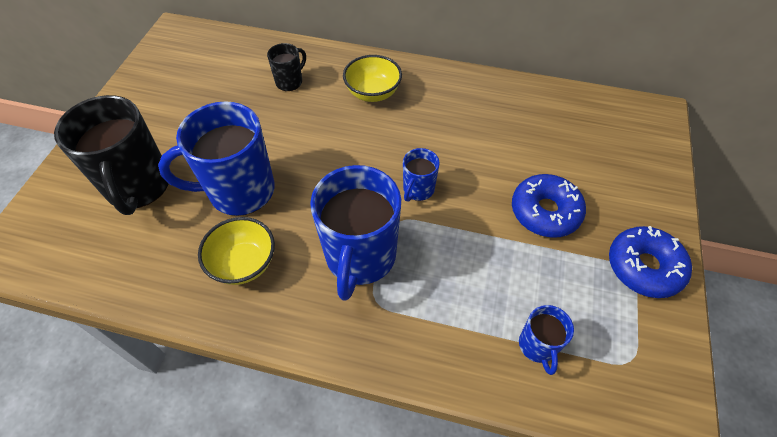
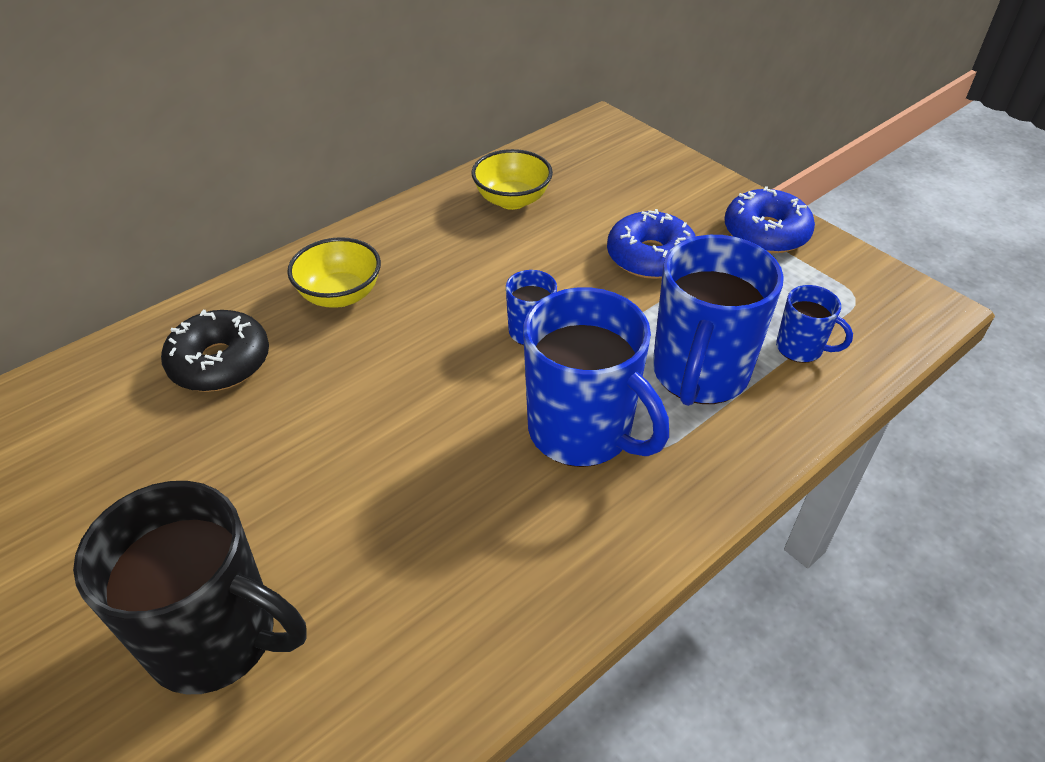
camera: 55 degrees left, 10 degrees down
blue mug [158,101,275,216] -> blue mug moved to [653,235,784,406]
yellow bowl [198,217,275,285] -> yellow bowl moved to [472,149,553,210]
black mug [267,43,306,91] -> black donut [161,310,269,392]

